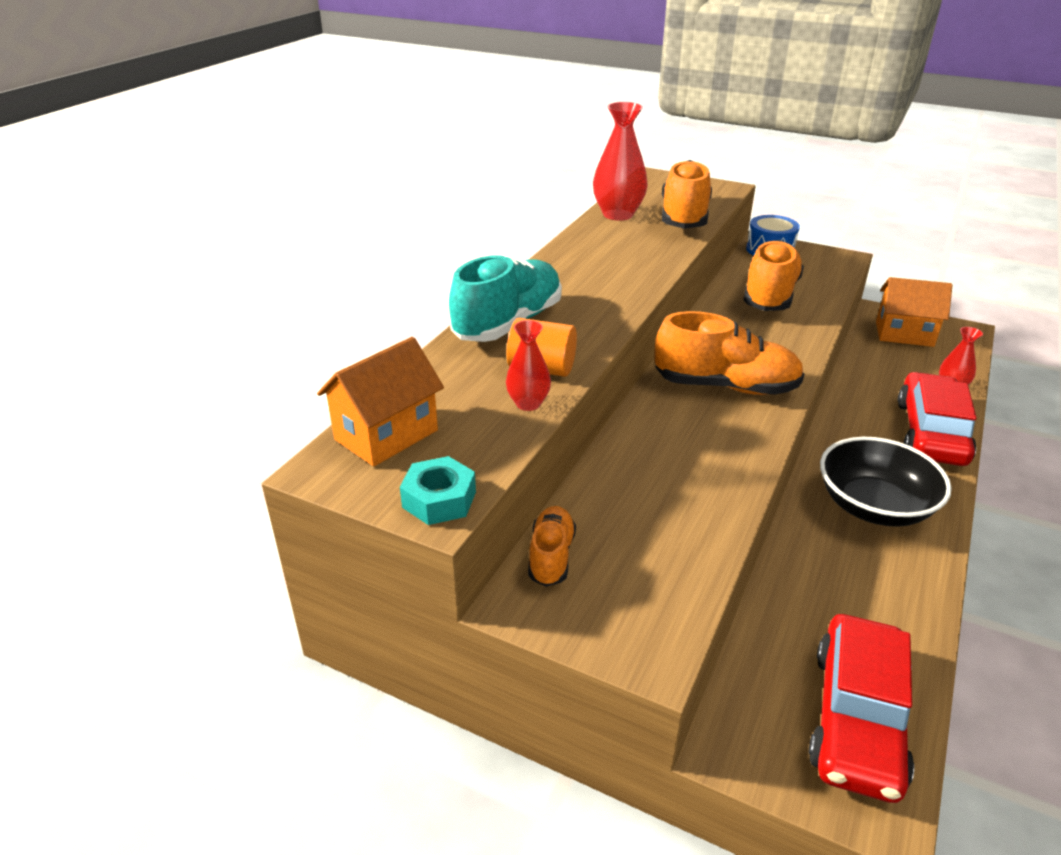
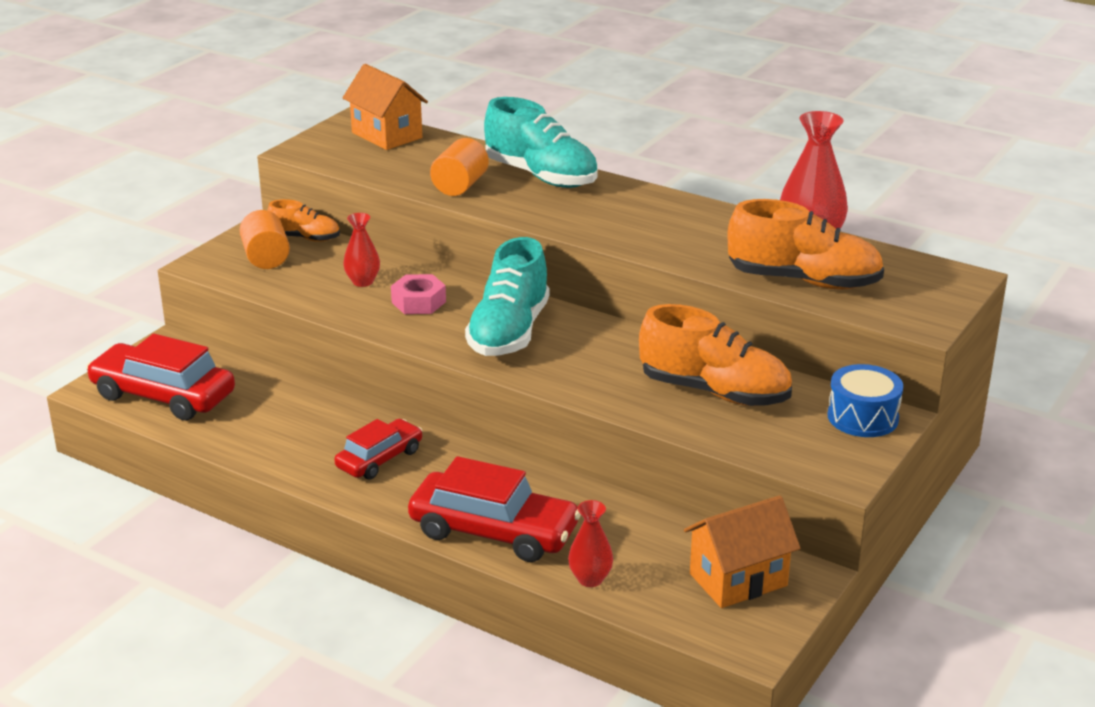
camera: 95 degrees right, 5 degrees down
turquoise nut [400,456,476,525] -> none
red vase [506,320,551,411] -> red vase moved to [343,213,380,287]
orange shoe [655,311,804,395] -> turquoise shoe [465,237,549,356]
black bowl [820,437,952,527] -> red car [334,419,423,479]
orange house [876,277,952,347] -> orange house turned 45 degrees clockwise [684,495,801,608]
none -> orange cylinder [240,210,290,269]
none -> pink nut [391,274,446,314]

